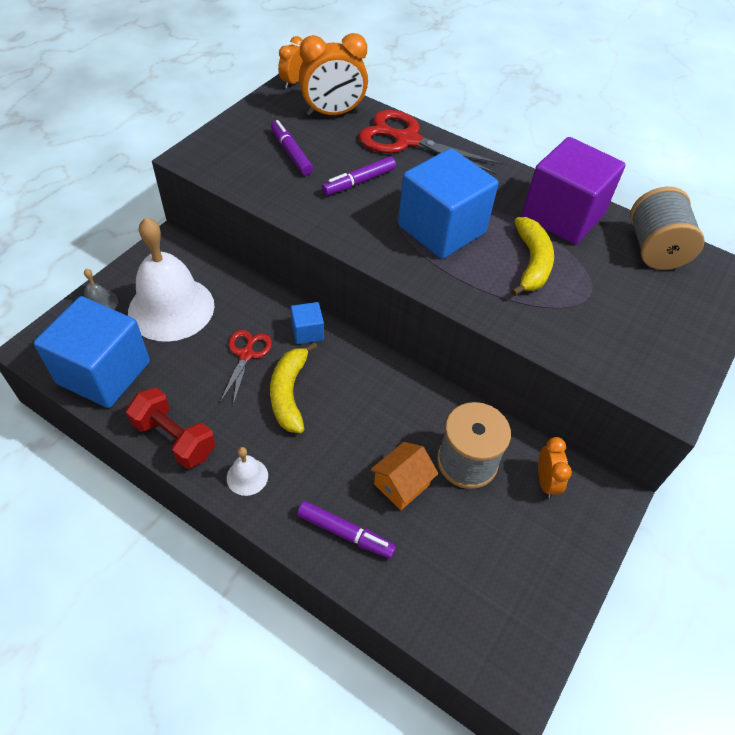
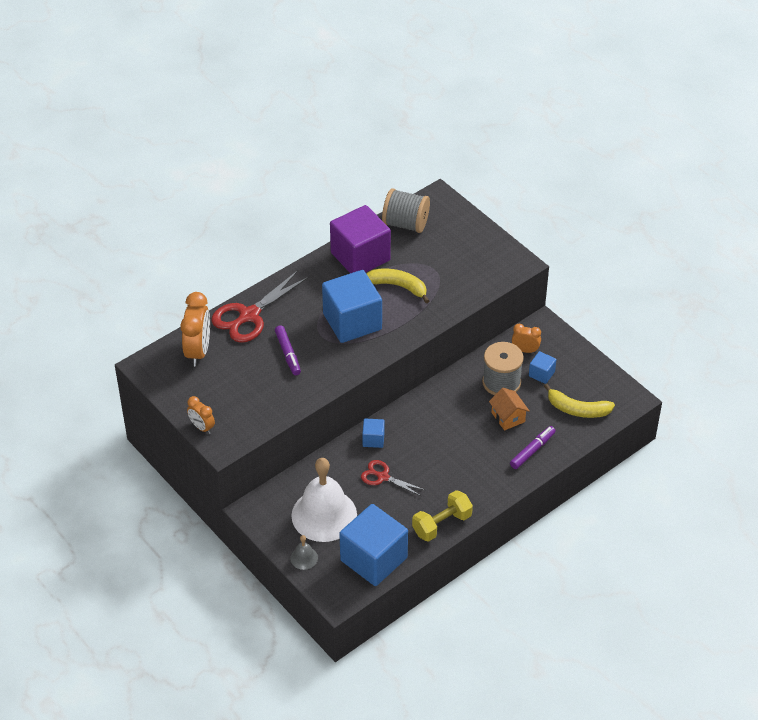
camera: 70 degrees left, 5 degrees down
red dumbbell [126,387,215,469] -> yellow dumbbell [412,490,473,542]
white bell [227,447,268,496] -> none
yellow banana [270,342,318,433] -> yellow banana moved to [544,383,615,418]
purple marker [271,120,313,175] -> none
orange clock [278,36,303,89] -> orange clock moved to [187,396,215,434]
none -> blue cube [529,351,557,384]

